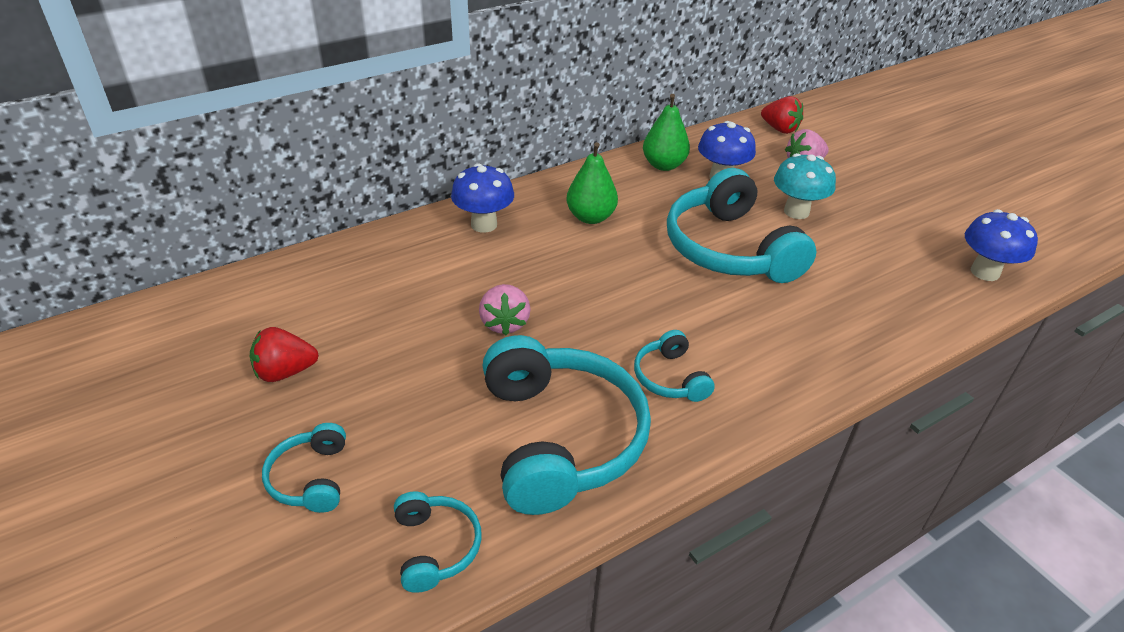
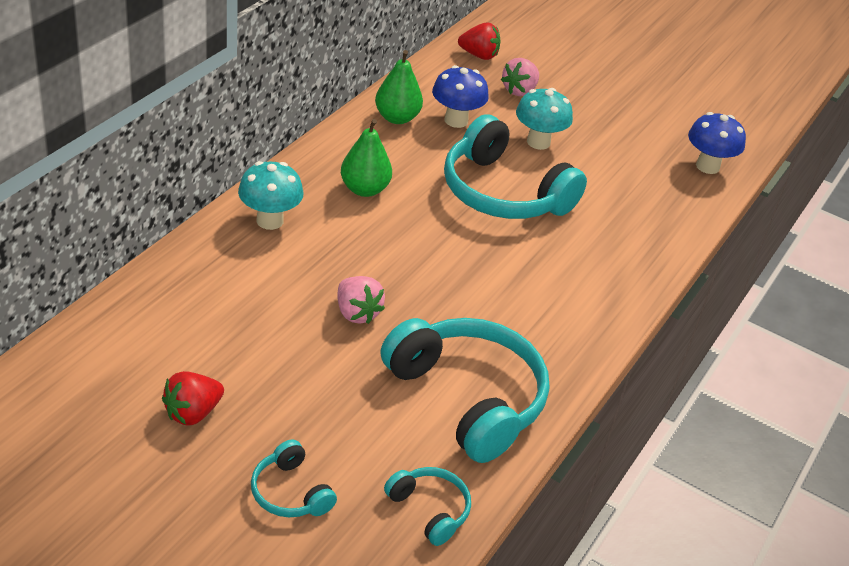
camera: 30 degrees left, 0 degrees up
blue mushroom [451,163,514,233] -> turquoise mushroom [238,161,304,230]
turquoise headphones [634,330,715,402] -> none

